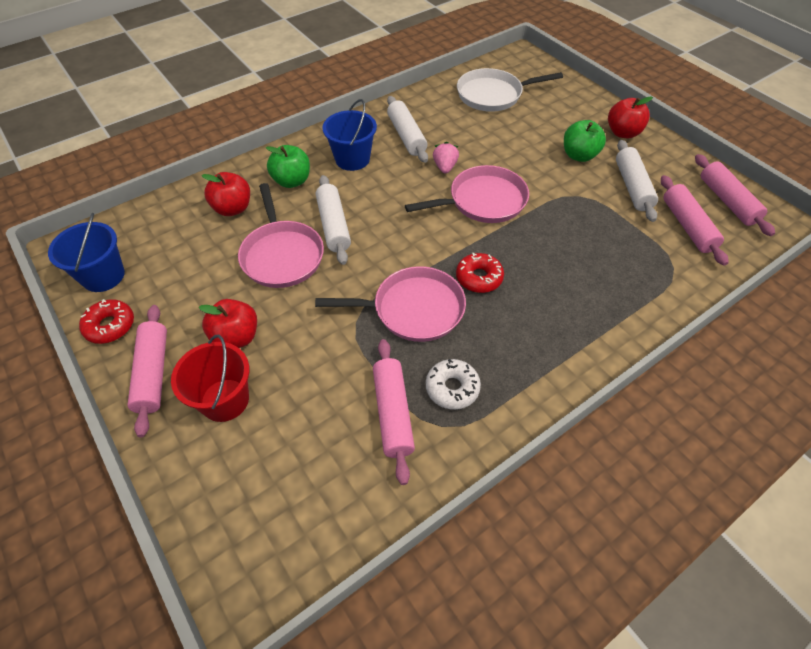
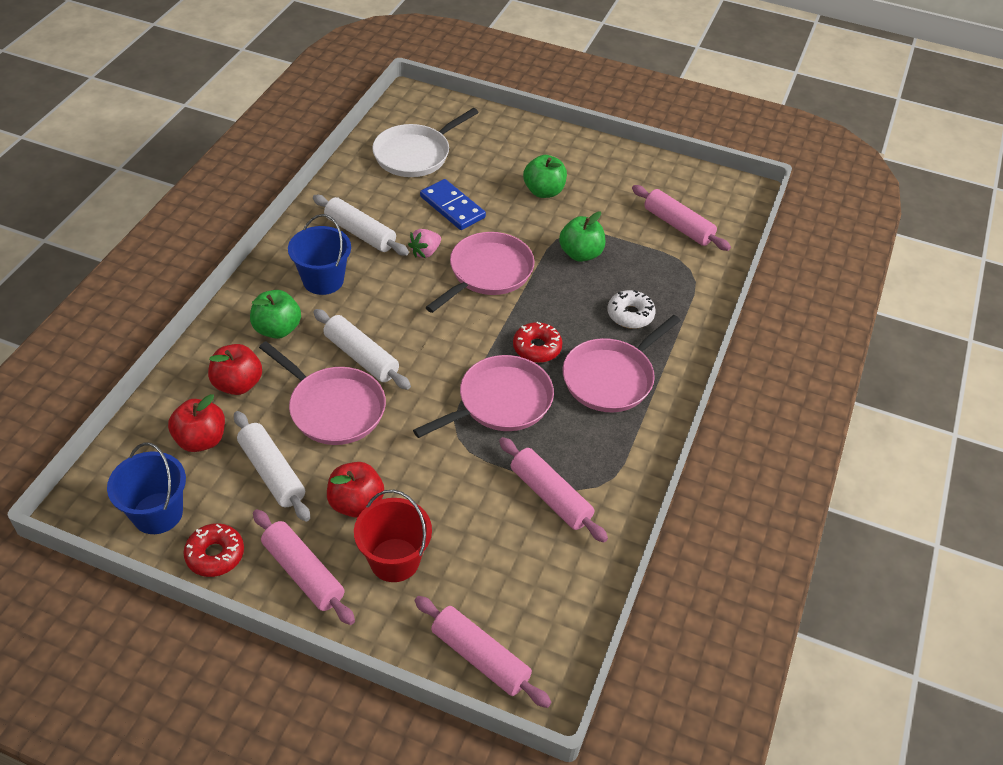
camera: 35 degrees left, 5 degrees down
white donut [426,359,481,410] -> white donut moved to [608,290,656,329]
pink strawberry [433,142,459,174] -> pink strawberry turned 105 degrees counterclockwise [408,229,441,258]
red apple [608,96,653,138] -> red apple moved to [168,394,225,452]
white rolling pin [616,140,658,222] -> white rolling pin moved to [234,411,310,522]
pink rolling pin [695,154,775,236] -> pink rolling pin moved to [415,596,552,708]
none -> blue domino [420,179,486,230]
none -> green apple [559,211,605,262]
none -> pink pan [563,315,681,412]

